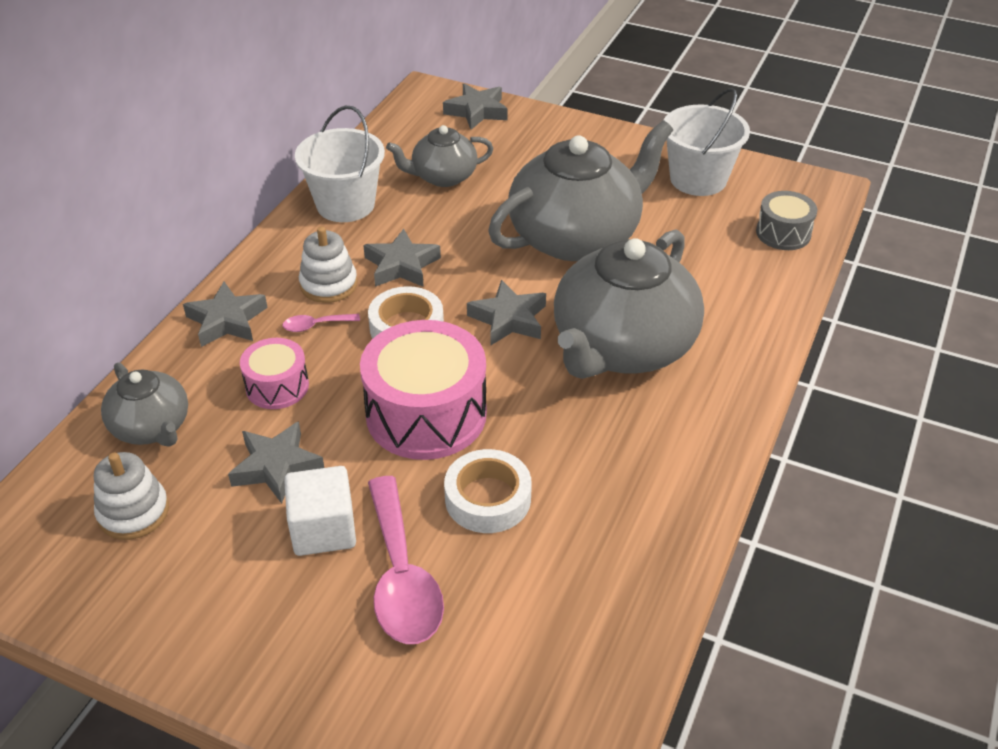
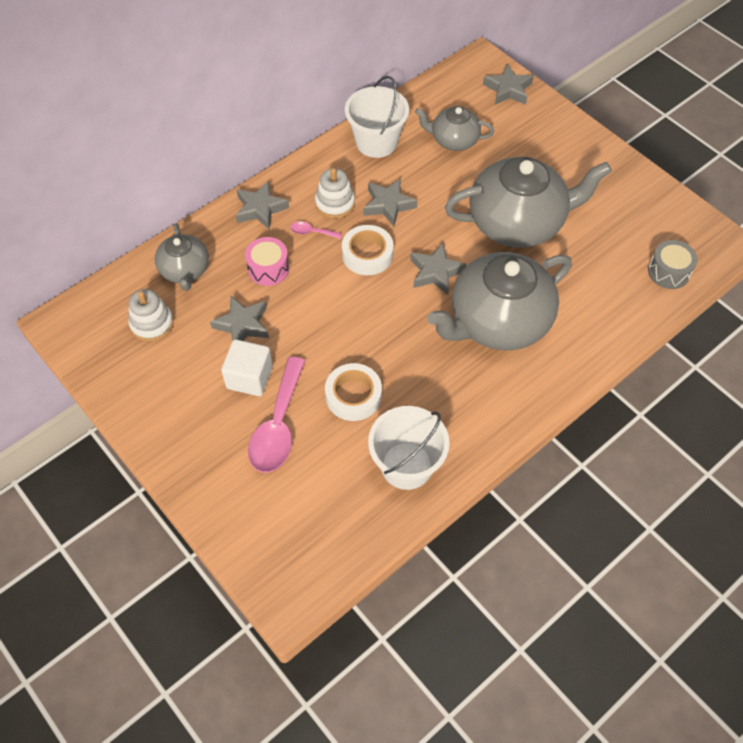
camera: 25 degrees right, 15 degrees up
pink drum [360,320,487,460] -> none
white bucket [664,88,750,196] -> white bucket moved to [368,406,450,490]

